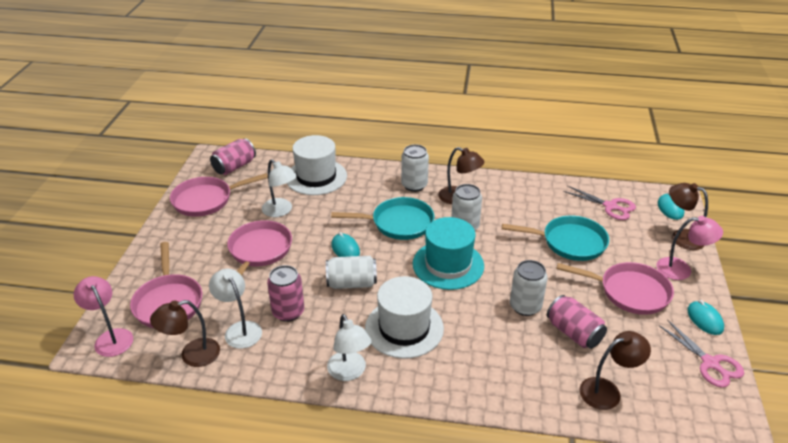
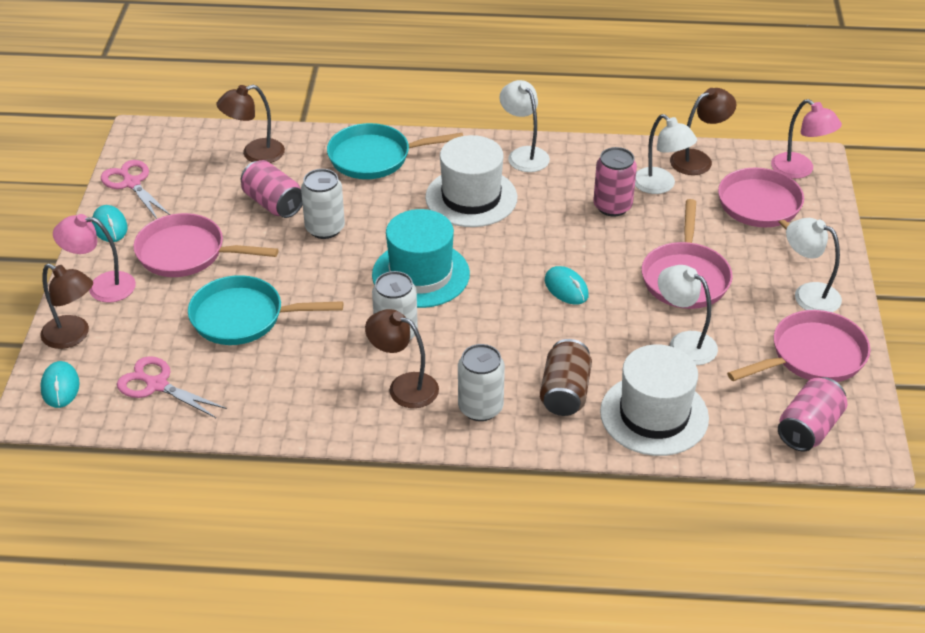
camera: 175 degrees right, 5 degrees up
white can [326,256,377,289] -> none
turquoise pan [331,197,434,240] -> turquoise pan moved to [327,123,463,179]
none -> brown can [540,339,592,416]
none -> white lamp [786,218,842,312]

